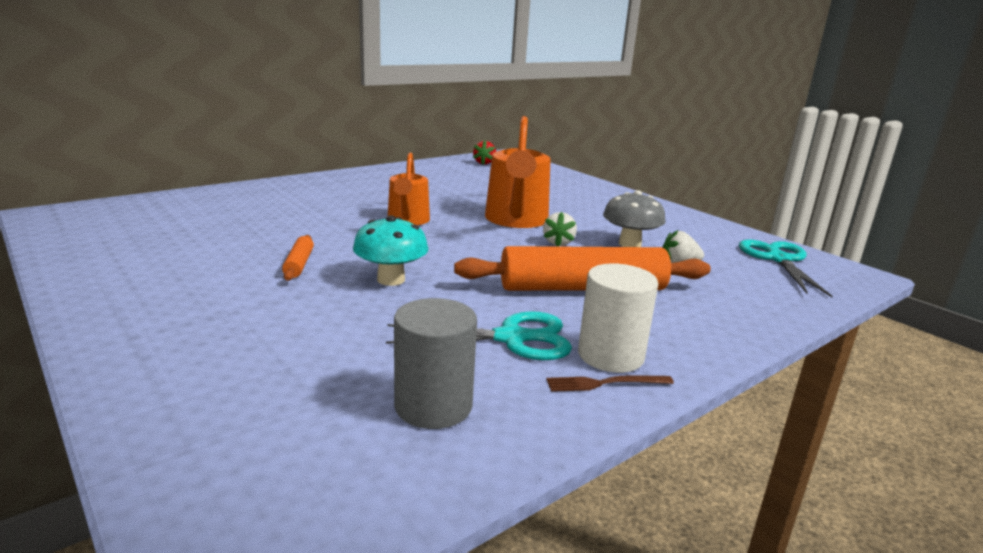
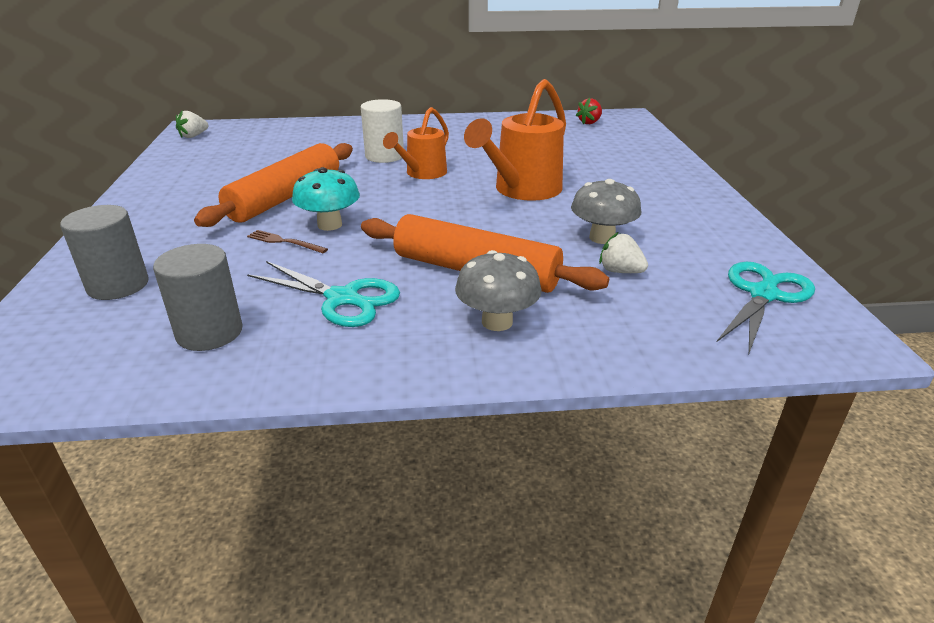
camera: 35 degrees right, 10 degrees up
orange rolling pin [282,235,314,281] -> orange rolling pin [194,143,353,227], size x2.32
white strawberry [543,212,577,247] -> white strawberry moved to [176,111,208,138]
brown fork [546,375,674,392] -> brown fork moved to [247,230,328,253]
white cylinder [578,263,658,373] -> white cylinder moved to [361,99,404,163]
none -> grey cylinder [60,205,149,300]
none -> grey mushroom [455,250,542,331]

